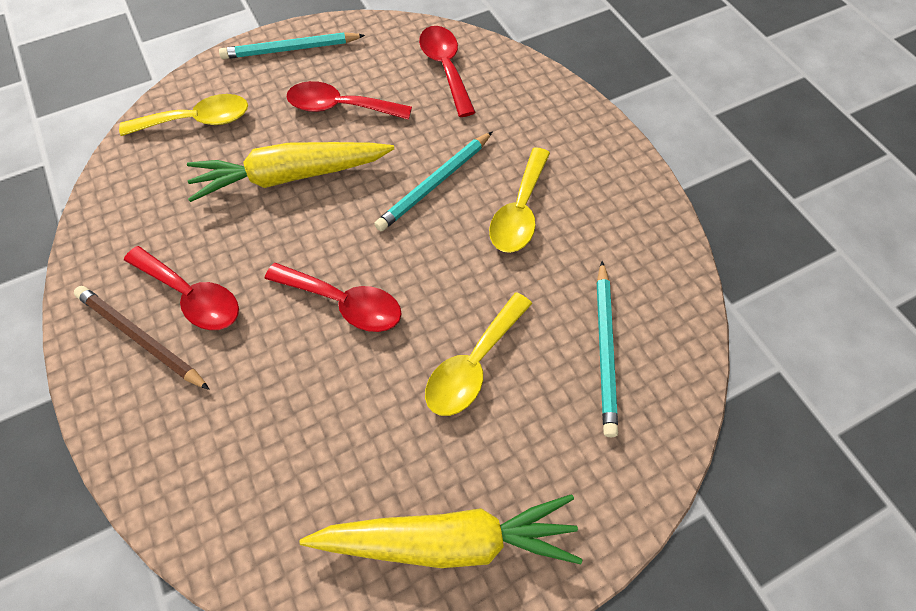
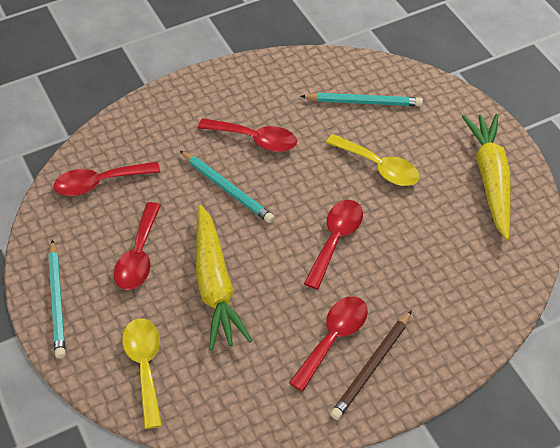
camera: 90 degrees left, 10 degrees down
yellow spoon [489,147,550,253] -> red spoon [198,118,297,152]

